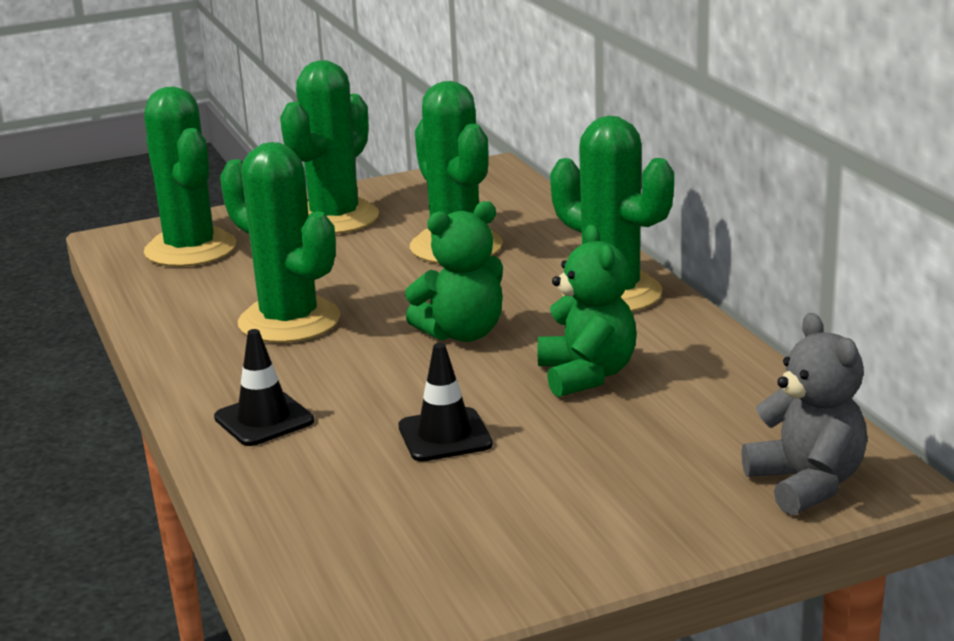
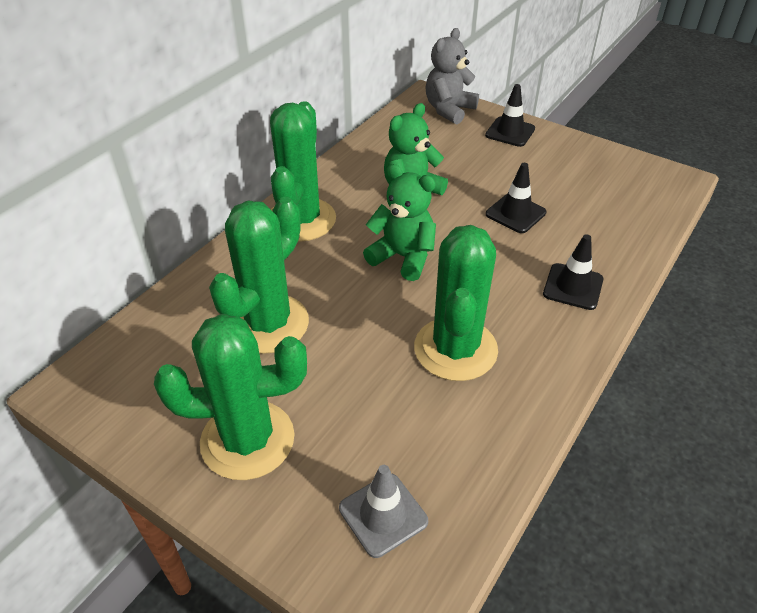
camera: 125 degrees left, 20 degrees up
green cactus [144,86,236,267] -> grey traffic cone [339,465,428,558]
none -> black traffic cone [485,84,535,147]

